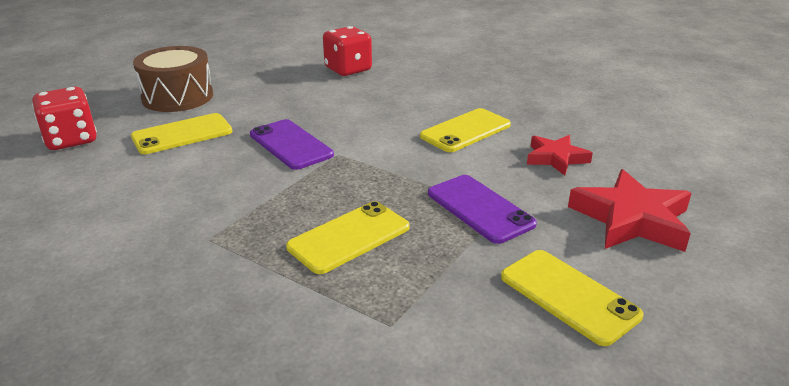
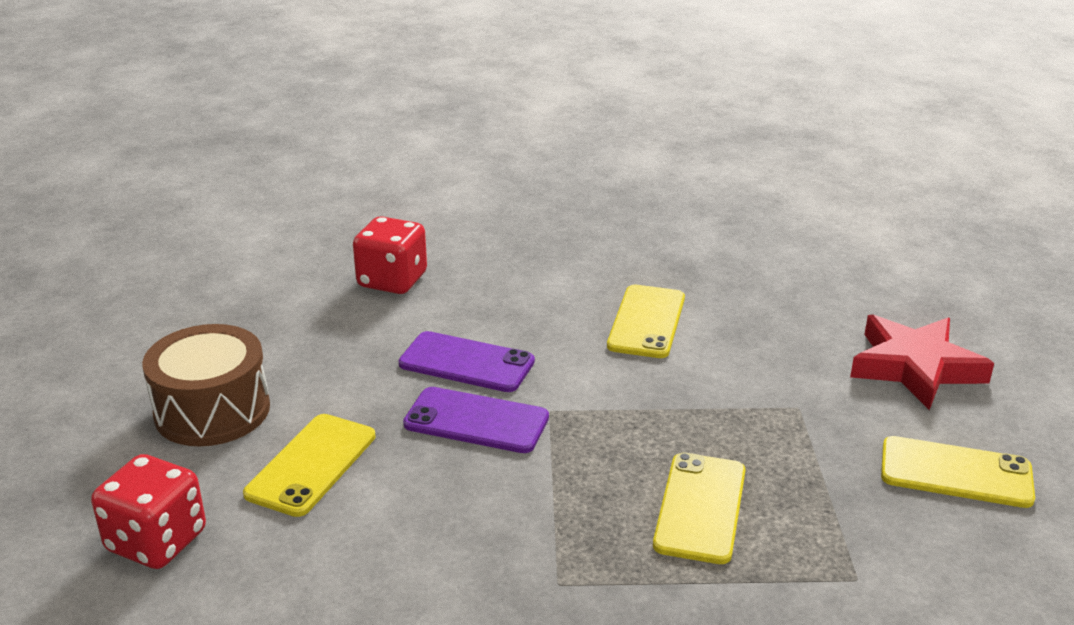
camera: 35 degrees left, 0 degrees up
purple phone [428,175,537,244] -> purple phone moved to [398,331,535,392]
red star [527,135,593,175] -> none

